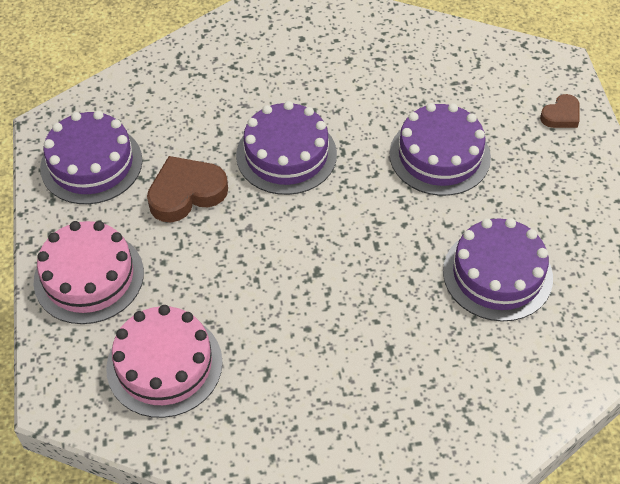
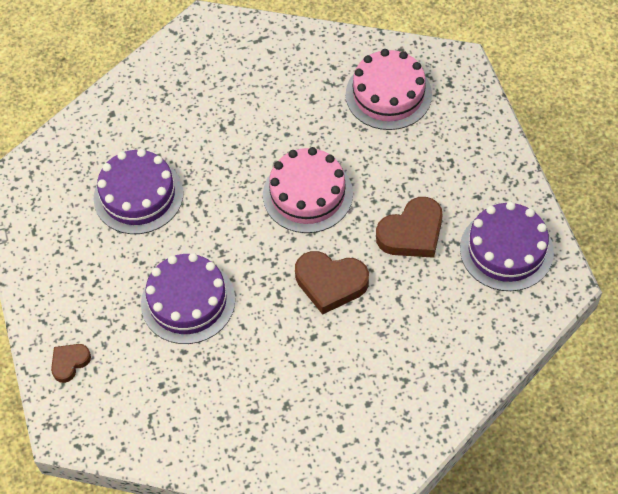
camera: 175 degrees right, 5 degrees up
pink cake [34,221,144,324] -> pink cake moved to [263,147,353,233]
purple cake [236,101,337,195] -> brown heart [295,251,369,315]

